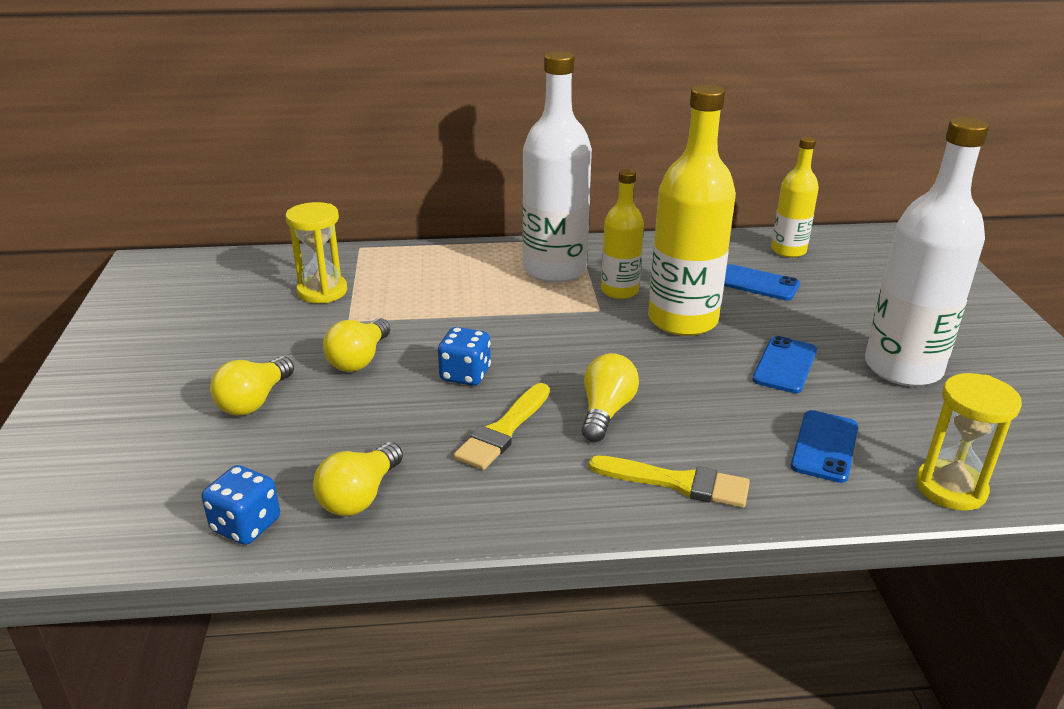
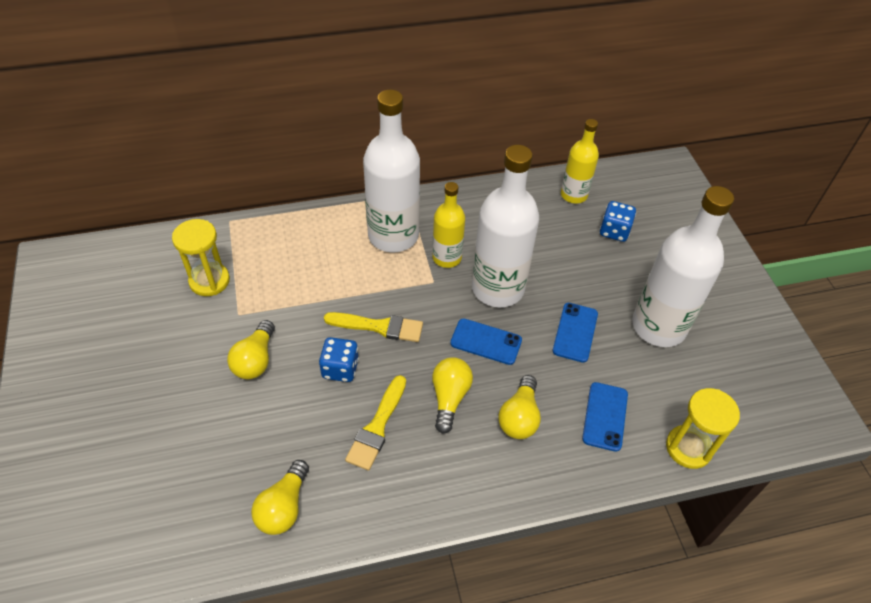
camera: 10 degrees left, 20 degrees up
blue dice [201,465,280,545] -> blue dice moved to [600,201,636,242]
yellow light bulb [210,356,294,415] -> yellow light bulb moved to [498,375,541,439]
yellow brush [589,456,750,508] -> yellow brush moved to [324,312,423,342]
yellow bottle [648,84,736,336] -> white bottle [472,145,539,307]
blue phone [724,264,800,301] -> blue phone moved to [450,318,522,365]

